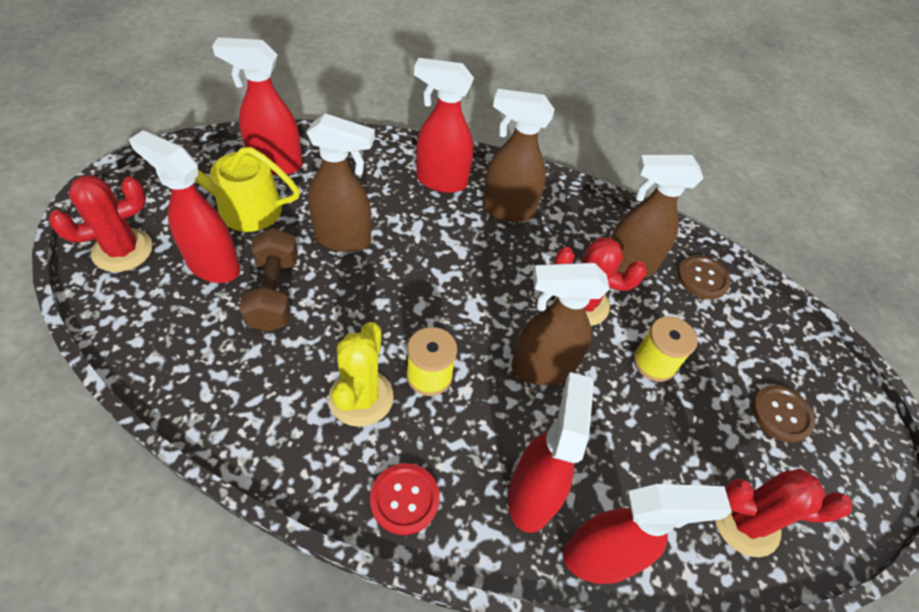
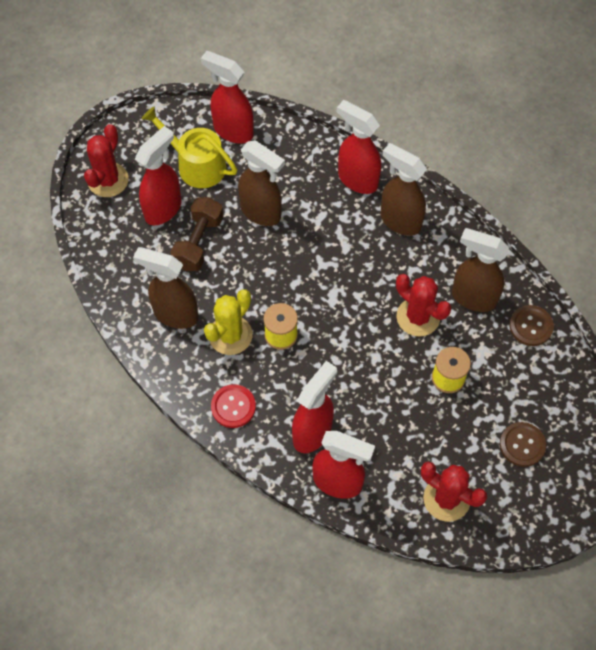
camera: 30 degrees right, 10 degrees up
red cactus [49,175,153,272] -> red cactus turned 60 degrees counterclockwise [84,124,129,197]
red spray bottle [129,130,240,283] -> red spray bottle turned 75 degrees clockwise [135,126,182,225]
brown spray bottle [511,263,610,386] -> brown spray bottle moved to [133,247,199,329]

